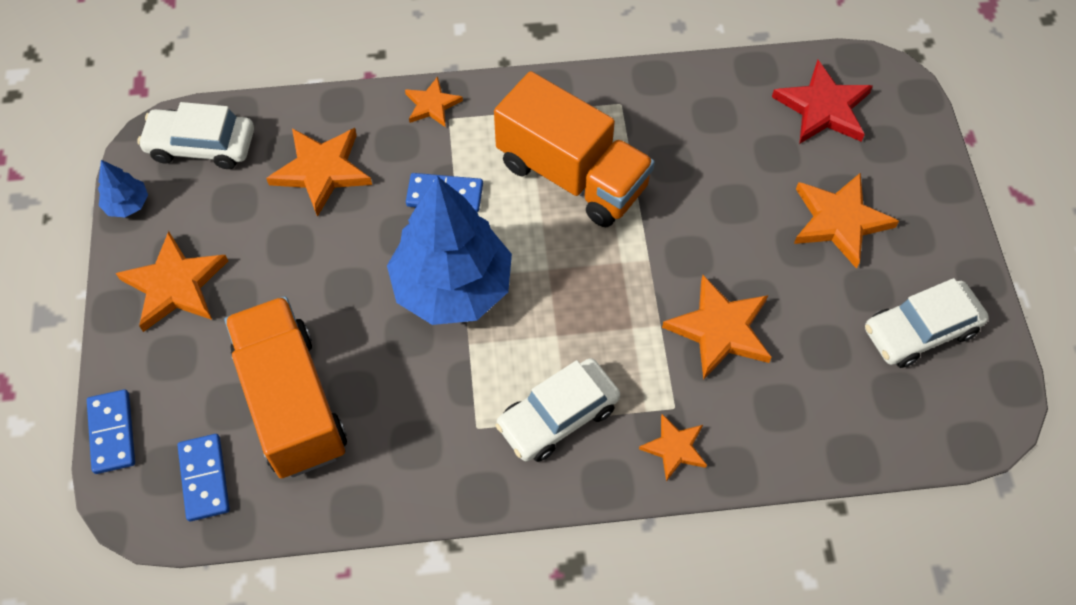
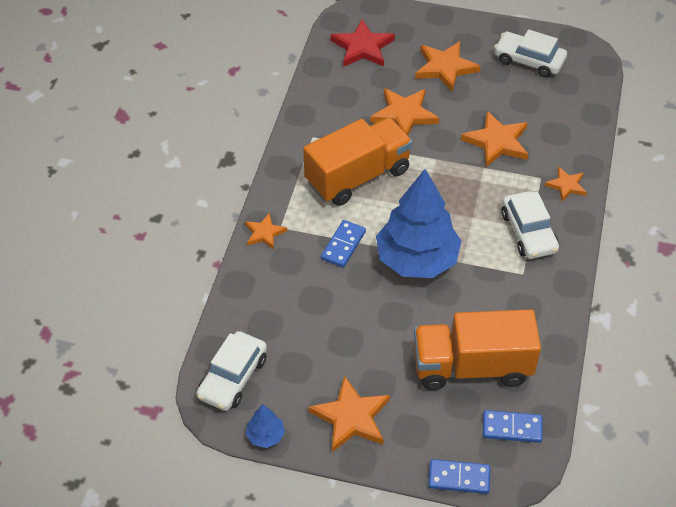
camera: 70 degrees left, 10 degrees down
orange star [266,128,372,217] -> orange star moved to [370,88,439,135]
white car [865,278,989,368] -> white car turned 120 degrees clockwise [494,29,567,78]

